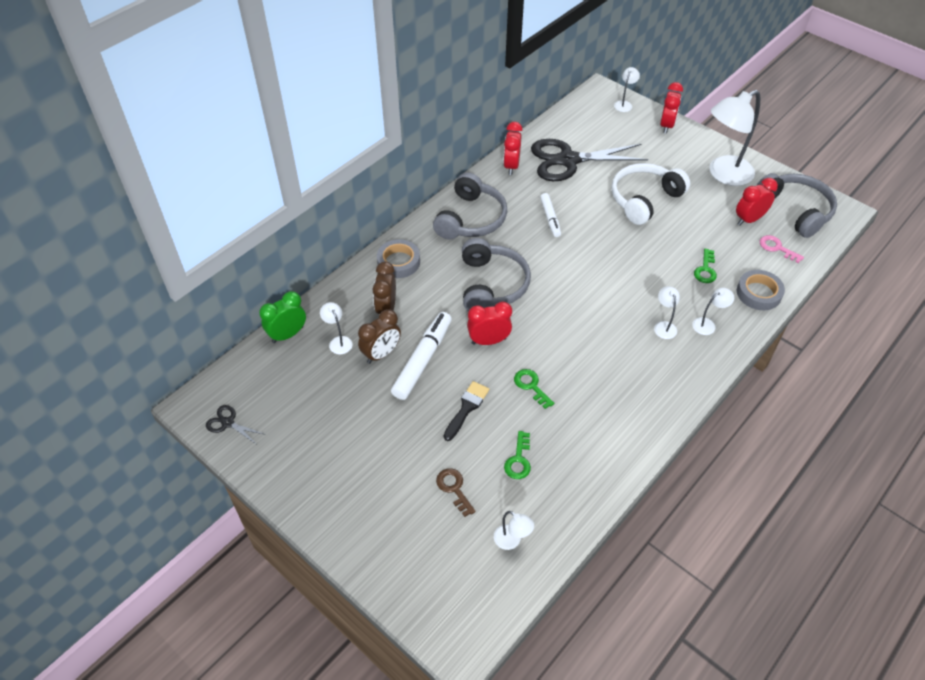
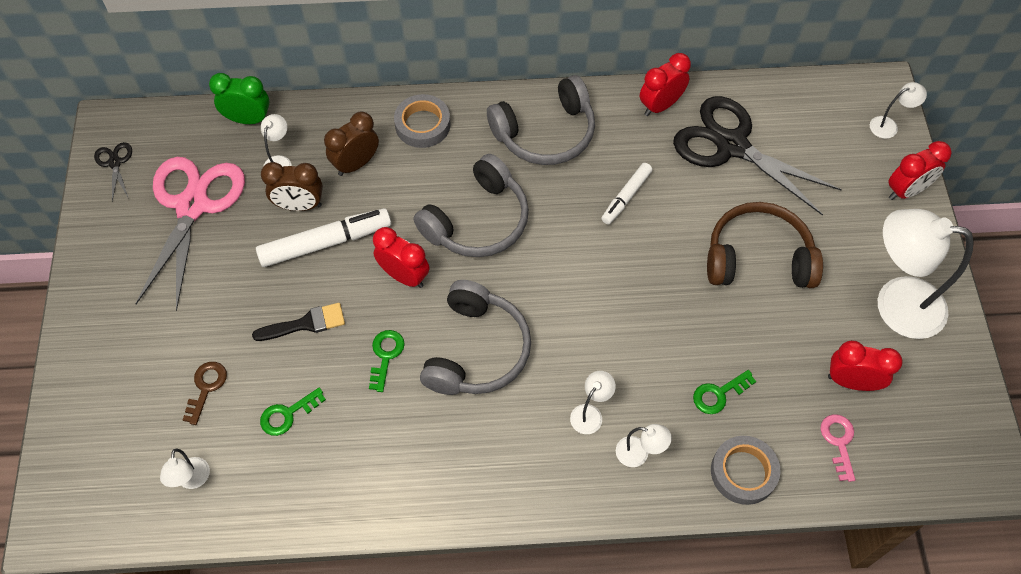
camera: 45 degrees right, 10 degrees up
white headphones [612,163,690,225] -> brown headphones [707,202,823,288]
grey headphones [756,173,837,238] -> grey headphones moved to [420,280,531,395]
none -> pink scissors [136,157,245,311]

